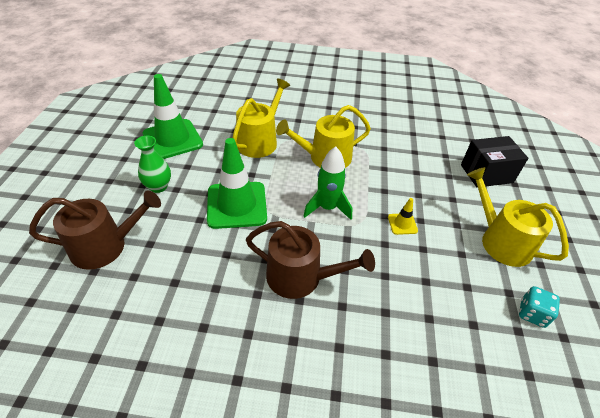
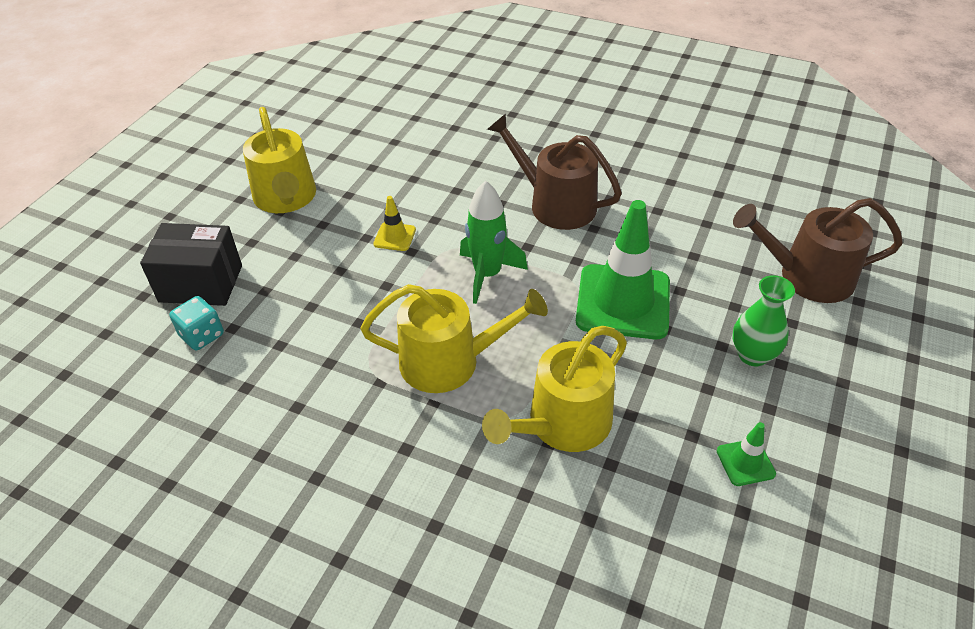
camera: 160 degrees left, 0 degrees up
green traffic cone [142,74,203,159] -> green traffic cone [717,422,776,486], size x0.44
turquoise dice [519,286,560,328] -> turquoise dice moved to [169,296,224,350]

